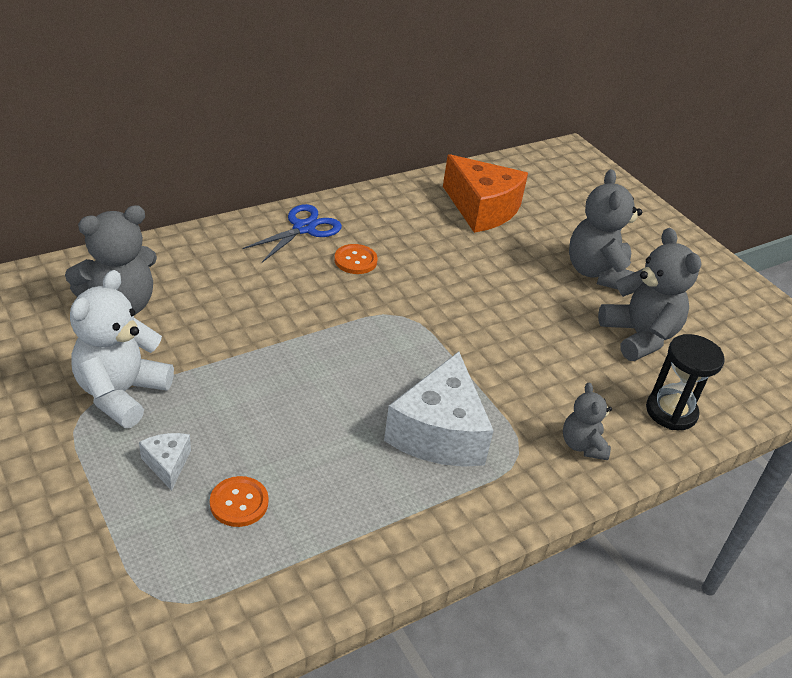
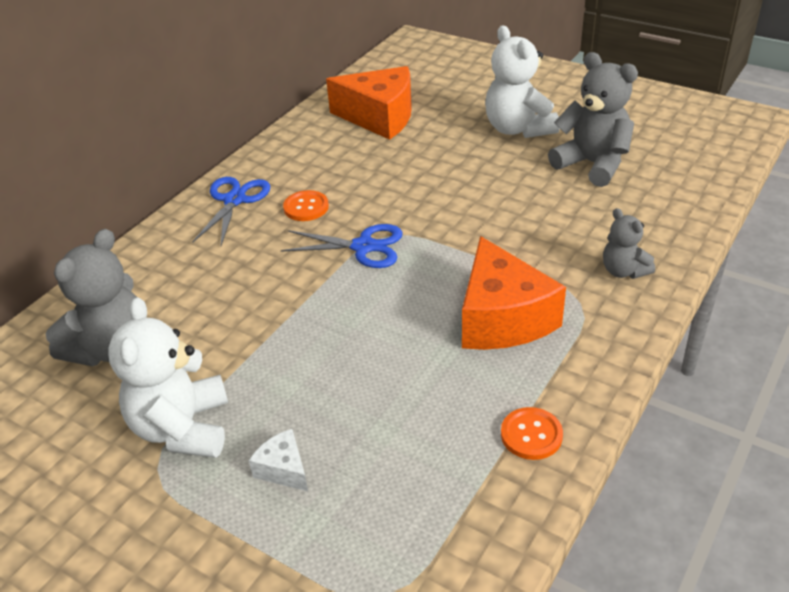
camera: 20 degrees left, 0 degrees up
orange button [210,476,269,527] -> orange button moved to [501,407,563,460]
white cheese [384,351,494,467] -> orange cheese [462,236,566,350]
grey teddy bear [569,169,642,289] -> white teddy bear [485,25,560,138]
black hourglass [646,334,725,430] -> none
none -> blue scissors [281,224,403,268]

